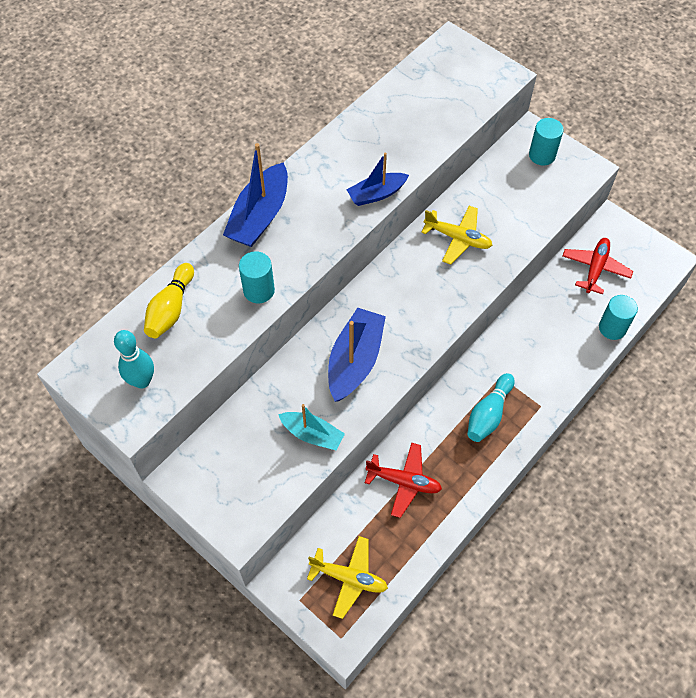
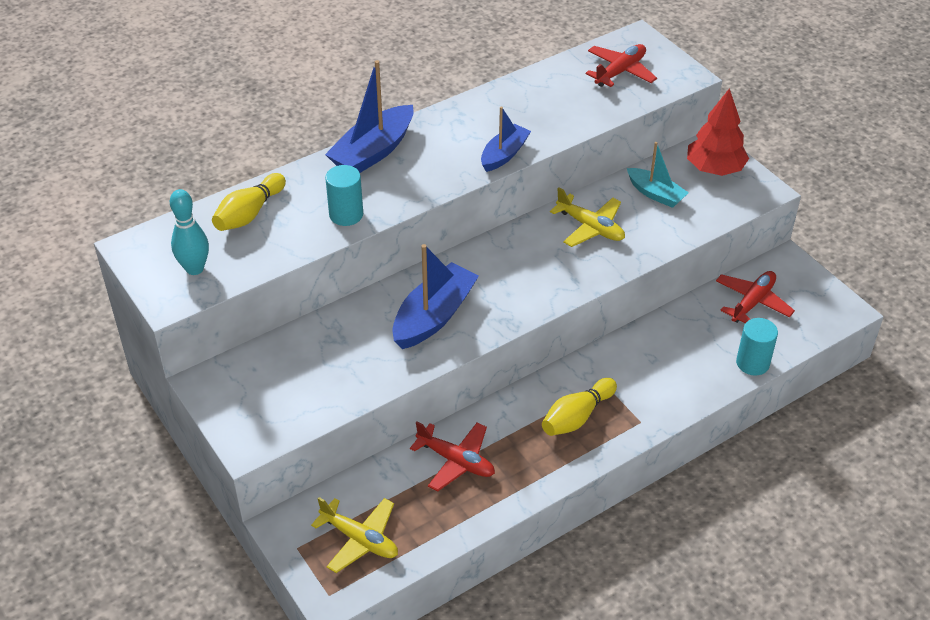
camera: 15 degrees right, 15 degrees down
turquoise boat [278,404,345,450] -> turquoise boat moved to [627,142,689,208]
blue boat [346,153,409,206] -> blue boat turned 135 degrees clockwise [481,106,531,172]
turquoise bowling pin [467,373,515,442] -> yellow bowling pin [542,378,617,436]
turquoise cylinder [529,118,564,166] -> red tree [687,88,749,176]
none -> red plane [586,44,657,87]

